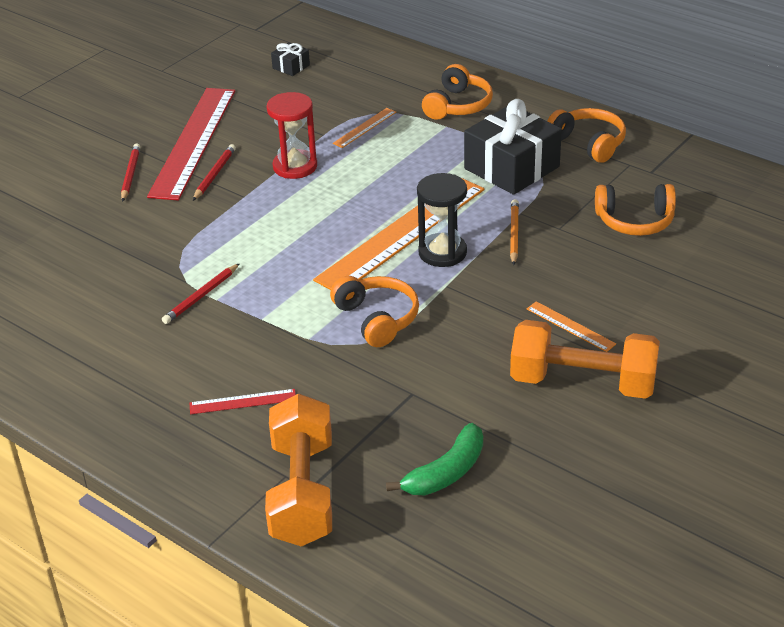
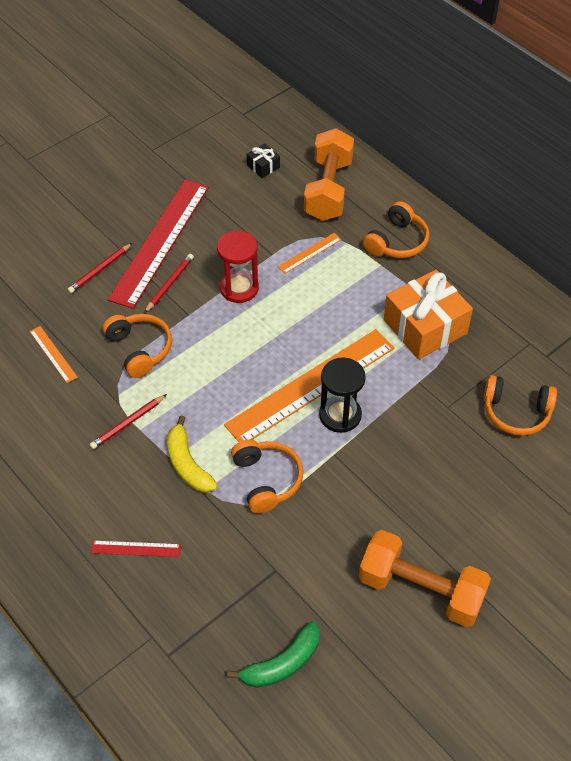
camera: 10 degrees right, 15 degrees up
red pencil [121,143,141,202] -> red pencil turned 150 degrees counterclockwise [68,243,132,293]
orange dumbbell [265,394,332,547] -> orange dumbbell moved to [304,128,354,221]
black gift [464,99,562,195] -> orange gift [384,270,473,359]
orange pencil [510,199,519,265] -> none
orange ruler [527,301,616,352] -> orange ruler moved to [30,326,78,383]
orange headphones [547,108,626,163] -> orange headphones moved to [103,314,172,378]
none -> yellow banana [167,416,218,493]

